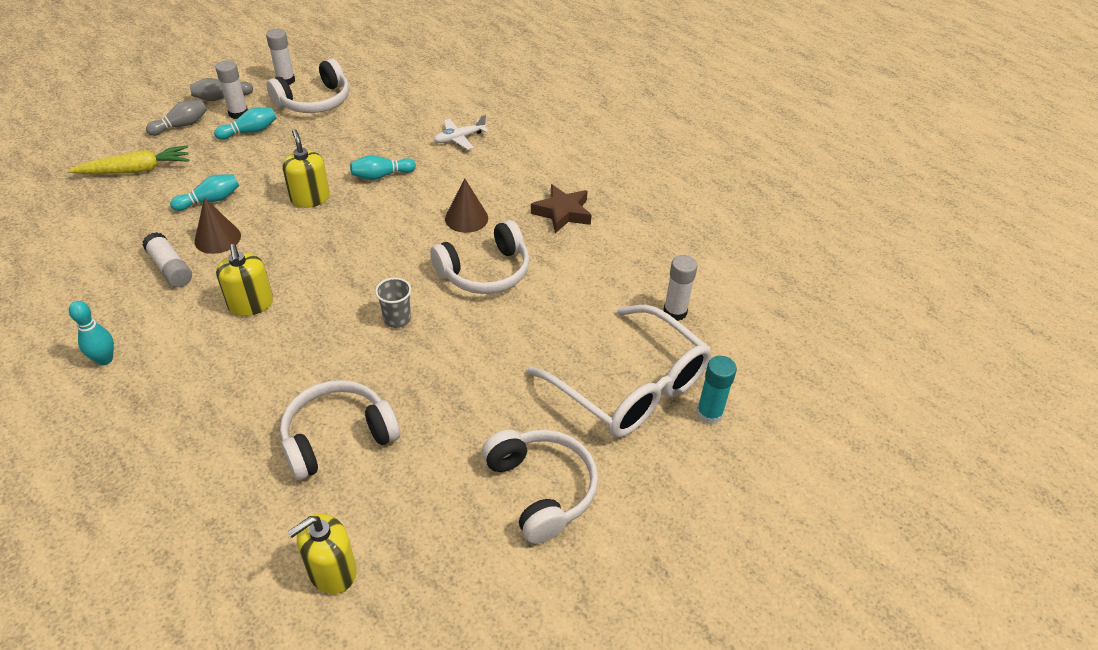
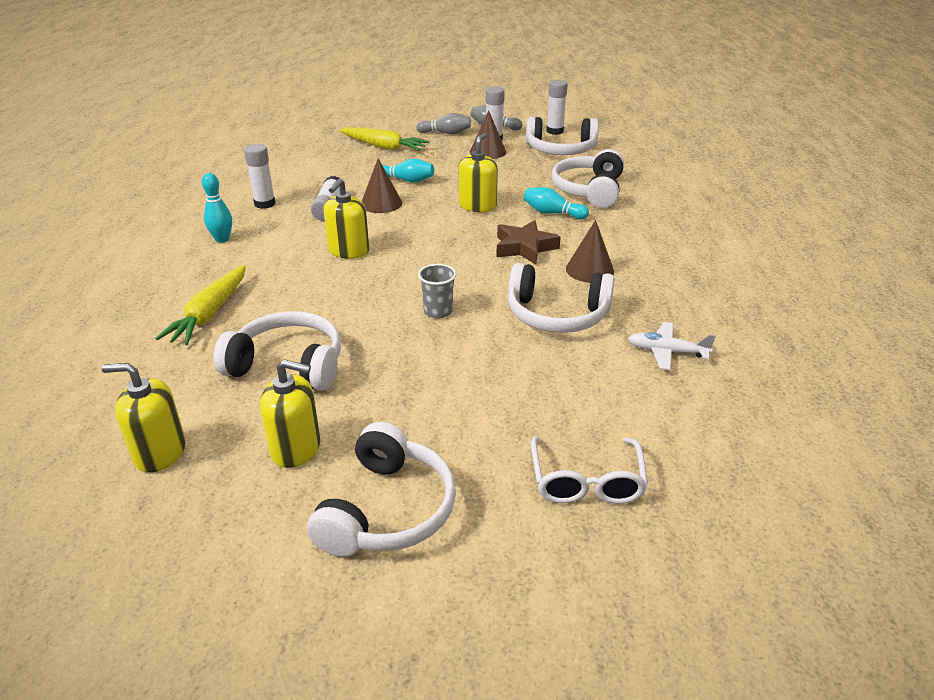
camera: 45 degrees right, 10 degrees down
turquoise bowling pin [214,108,276,140] -> brown cone [470,110,506,159]
white plane [434,115,489,150] -> white plane moved to [628,322,716,370]
white glasses [528,305,712,438] -> white glasses [531,436,648,504], size x0.56
brown star [531,184,592,233] -> brown star moved to [496,220,561,264]
white glue stick [663,255,697,321] -> white glue stick moved to [244,144,275,209]
turquoise glue stick [696,356,737,425] -> none
none -> yellow carrot [155,265,246,345]
none -> yellow soap dispenser [260,359,321,468]
none -> white headphones [552,149,624,208]

